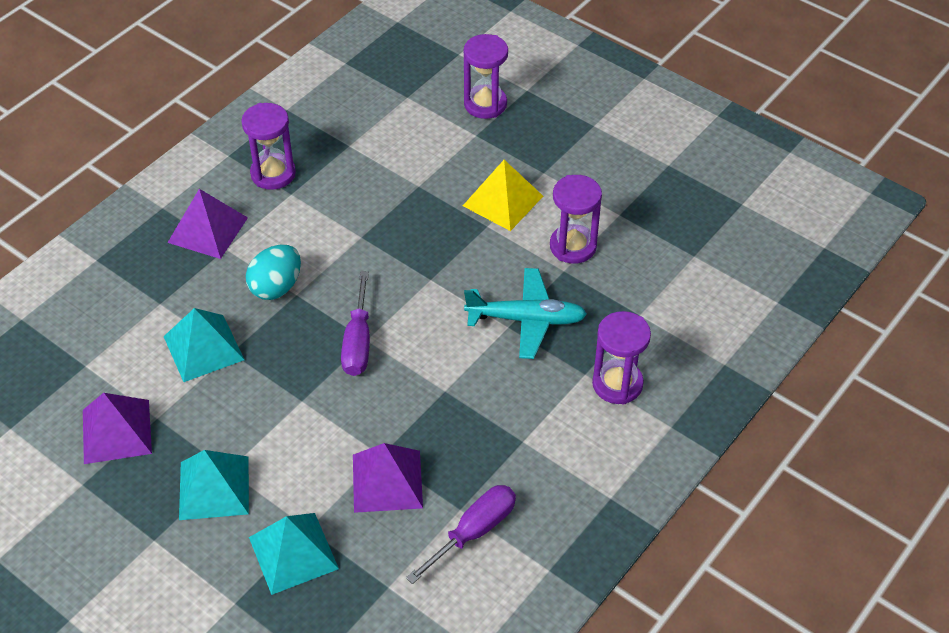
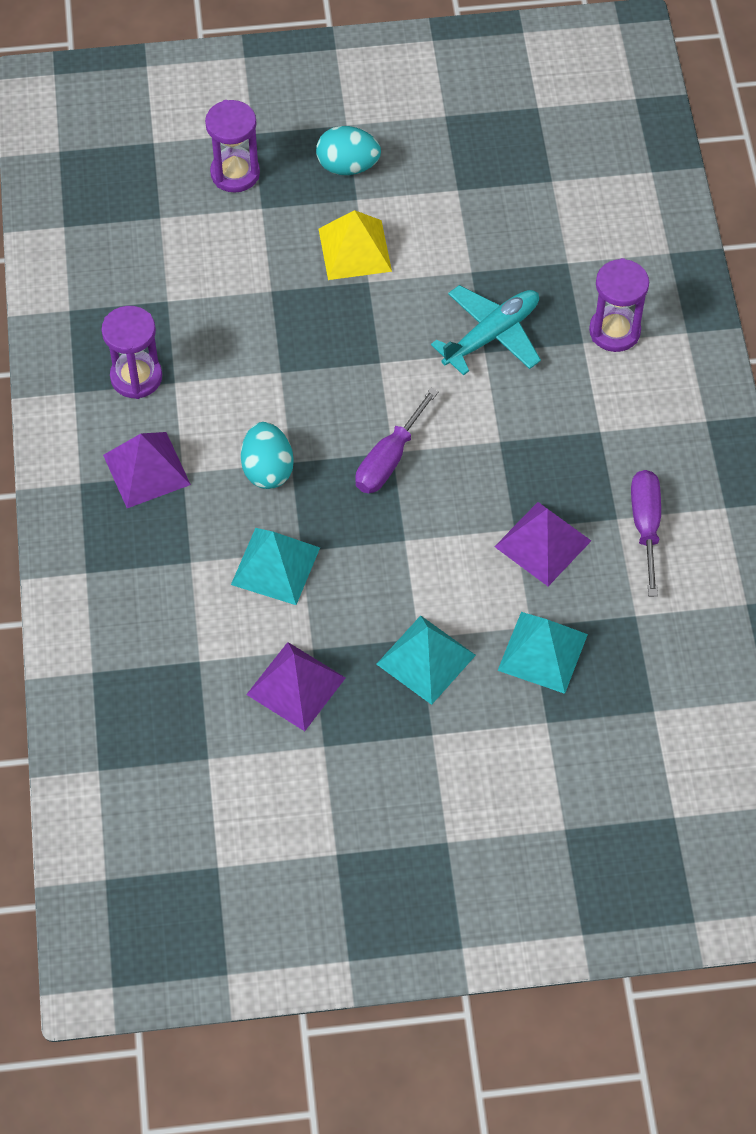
camera: 45 degrees left, 10 degrees up
purple screwdriver [341,271,370,376] -> purple screwdriver turned 75 degrees clockwise [355,387,439,493]
purple hourglass [550,175,602,264] -> none
none -> turquoise egg [316,126,381,175]

